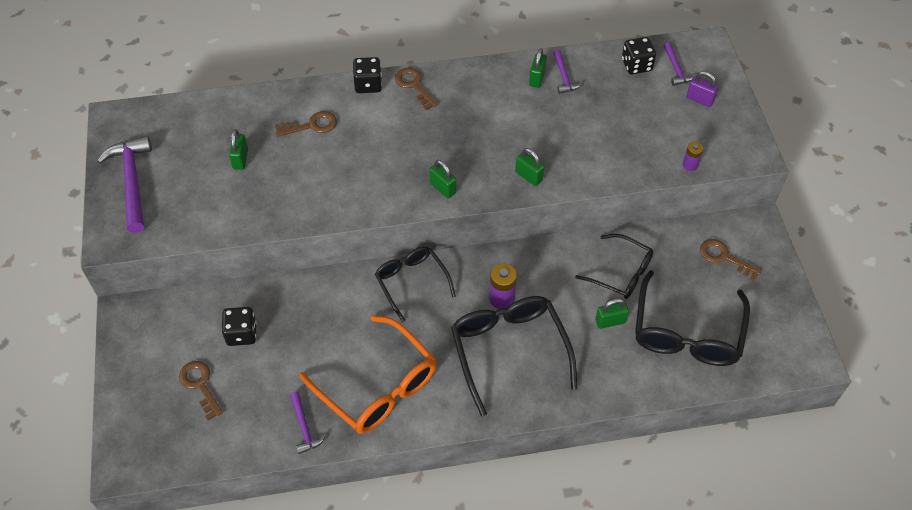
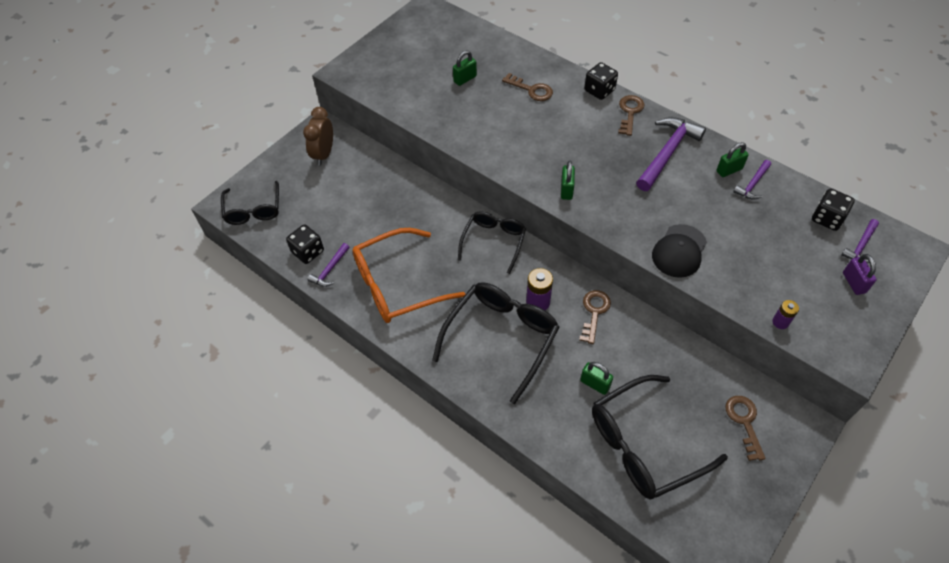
camera: 50 degrees right, 0 degrees up
purple hammer [97,136,152,233] -> purple hammer moved to [636,117,706,191]
brown key [179,361,223,421] -> brown key moved to [579,290,611,344]
black dice [221,307,257,346] -> black dice moved to [286,224,324,264]
orange glasses [300,315,437,434] -> orange glasses turned 60 degrees clockwise [352,228,465,323]
green padlock [515,148,544,186] -> none
black glasses [575,234,653,299] -> black glasses moved to [221,181,279,225]
none -> brown clock [303,107,333,166]
none -> black cap [652,224,707,278]

